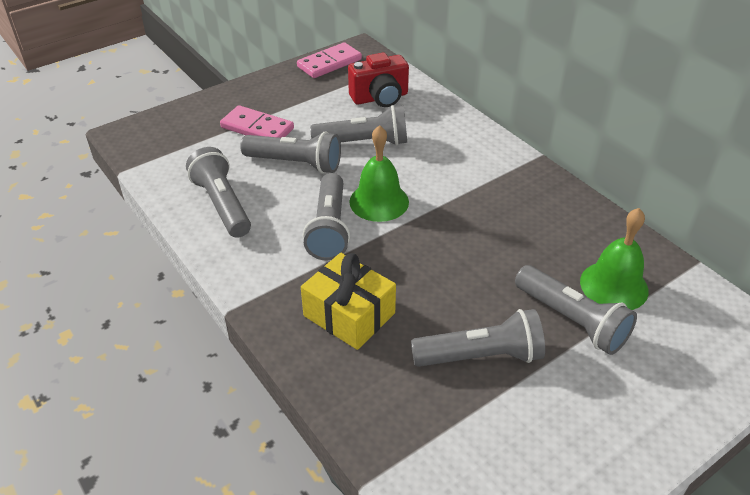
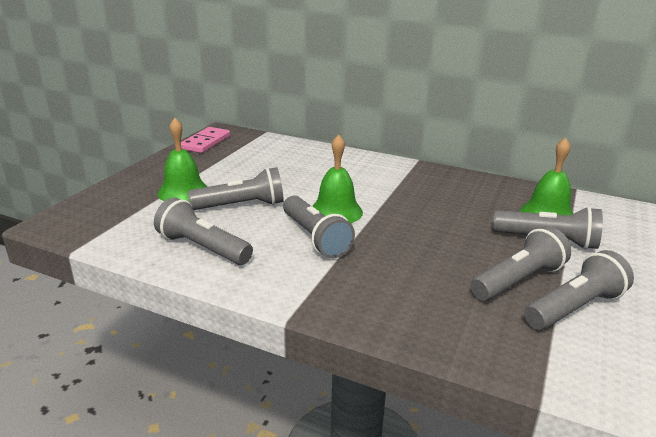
camera: 30 degrees left, 15 degrees down
pink domino [220,105,294,138] -> green bell [158,118,207,202]
yellow gift [301,253,396,350] -> none
grey flashlight [310,105,407,146] -> grey flashlight moved to [524,250,634,330]
red camera [348,52,409,107] -> none

